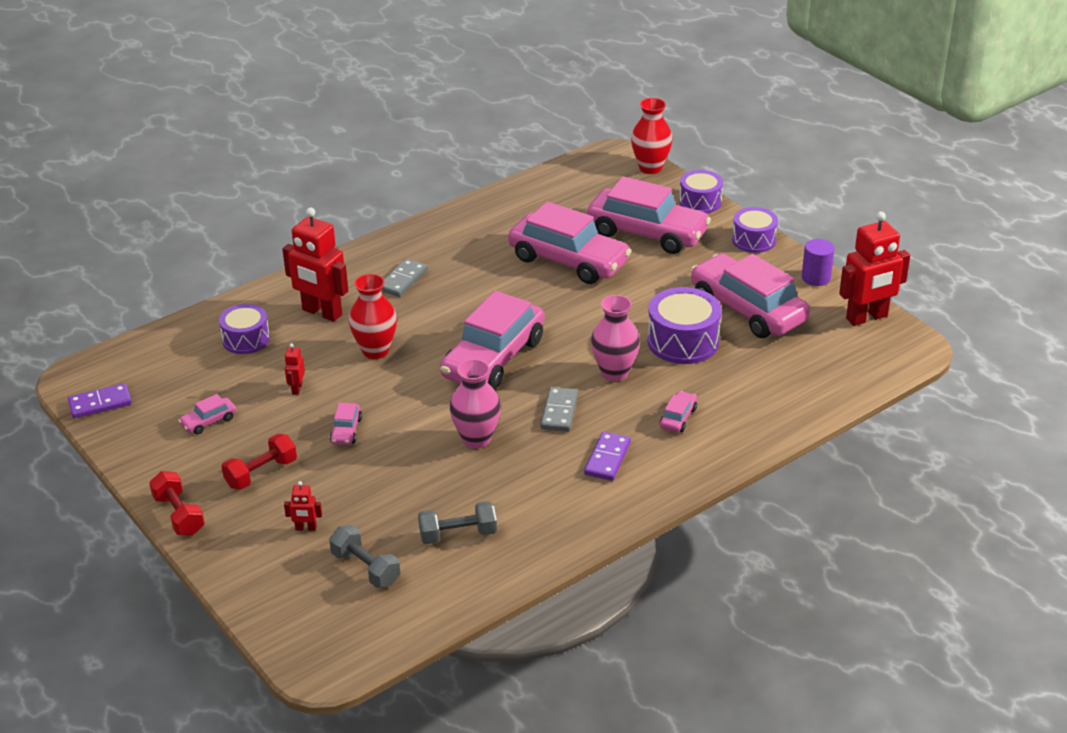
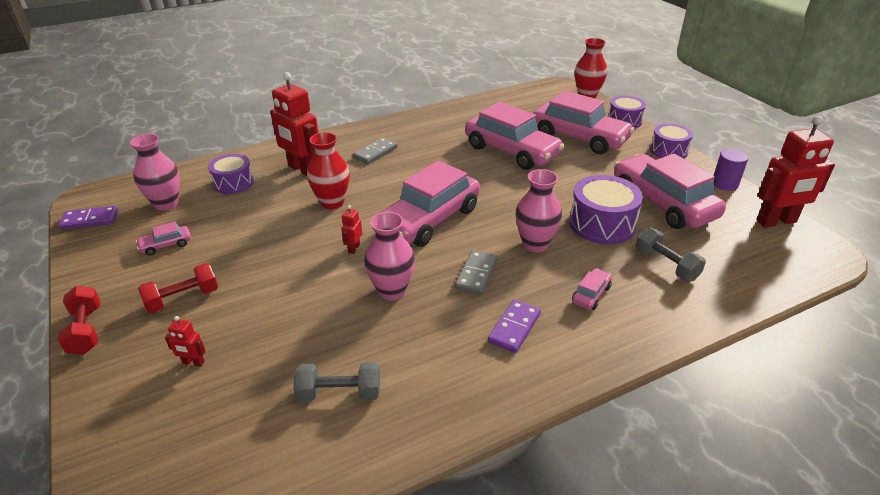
camera: 10 degrees right, 0 degrees up
red robot [285,344,305,395] -> red robot moved to [341,205,362,254]
grey dumbbell [329,525,400,588] -> grey dumbbell moved to [635,227,706,281]
pink car [330,403,362,445] -> none
none -> pink vase [130,134,180,211]

